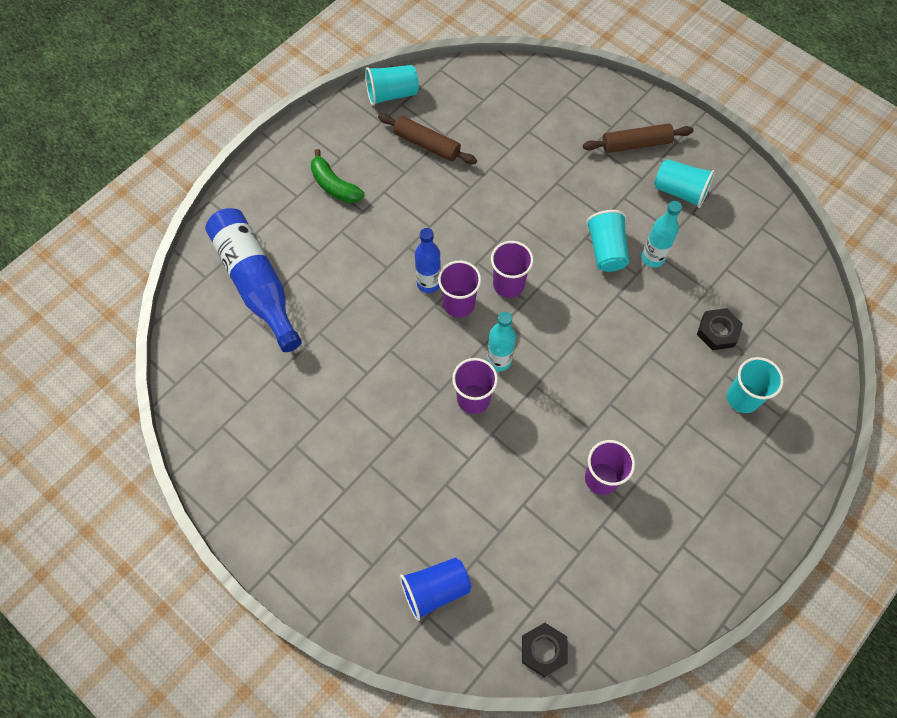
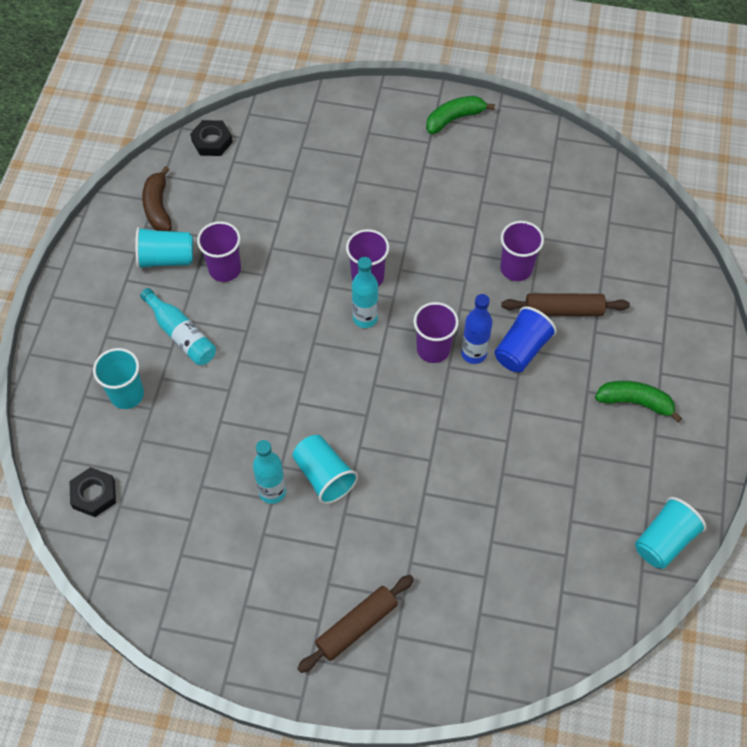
camera: 150 degrees right, 5 degrees down
blue bottle [205,208,302,352] -> none
brown rolling pin [378,113,477,165] -> brown rolling pin moved to [501,293,630,316]
blue cup [400,557,471,621] -> blue cup moved to [494,306,557,372]
purple cup [491,241,534,298] -> purple cup moved to [500,221,544,281]
turquoise cup [654,159,715,208] -> turquoise cup moved to [135,227,193,269]
black nut [697,308,743,350] -> black nut moved to [70,467,116,517]
none -> turquoise bottle [140,288,216,365]
none -> brown banana [142,166,172,231]
none -> green banana [426,96,495,134]

